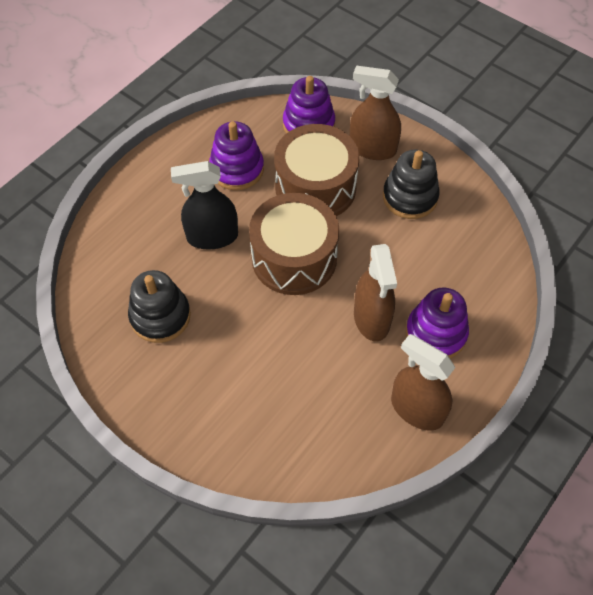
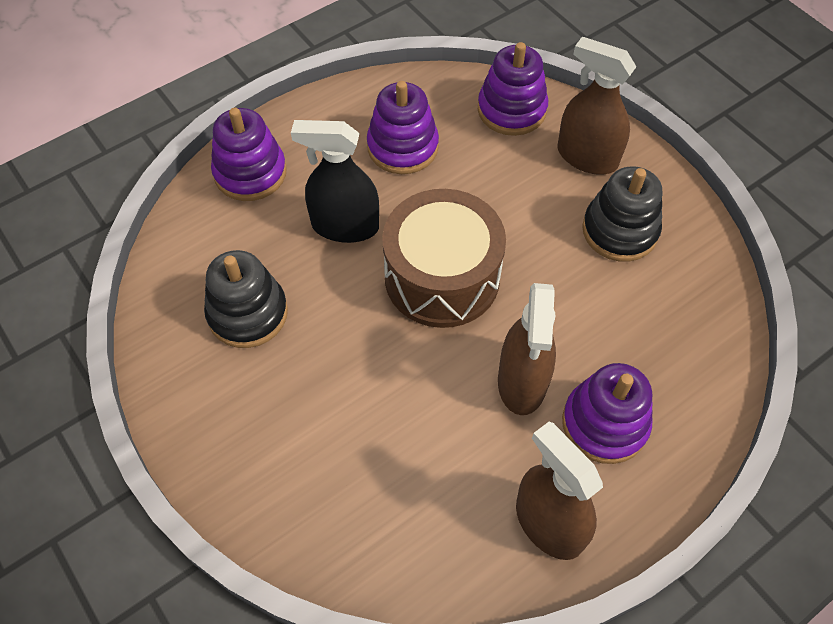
camera: 15 degrees right, 0 degrees up
brown drum [274,124,359,216] -> none
none -> purple stacking toy [211,108,287,201]

